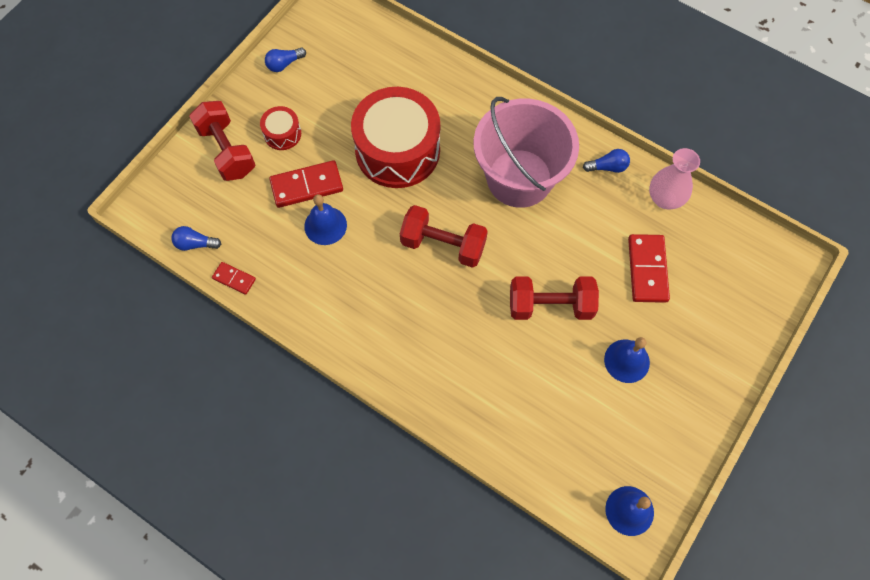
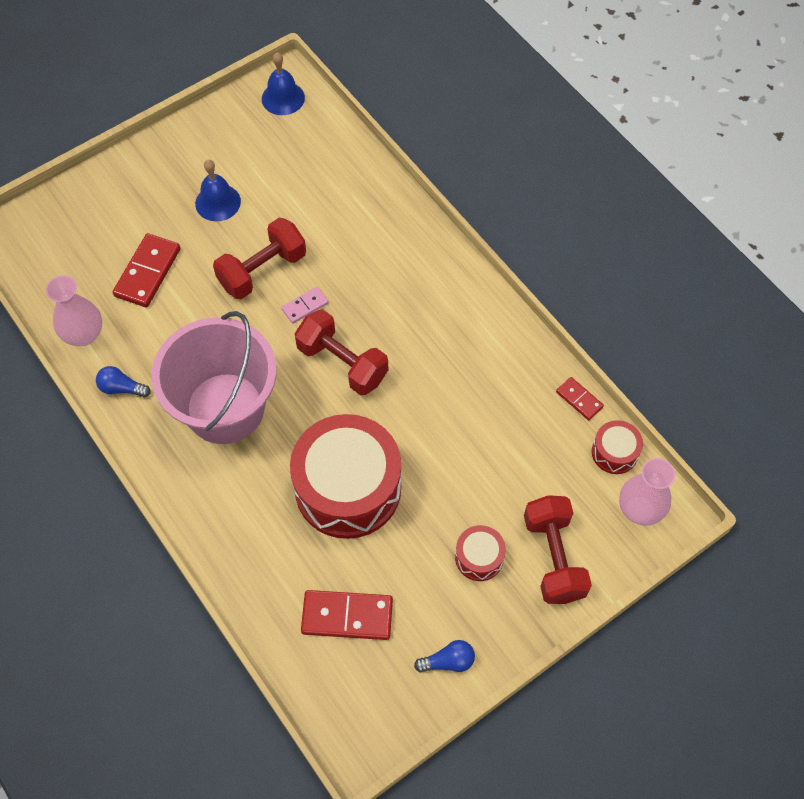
camera: 160 degrees left, 5 degrees down
blue light bulb [171,226,221,251] -> red drum [592,420,643,474]
red domino [269,160,343,208] -> red domino moved to [301,590,393,640]
blue bell [304,194,347,245] -> none
red dumbbell [510,277,599,320] -> red dumbbell turned 60 degrees counterclockwise [213,218,306,299]
none -> pink domino [281,287,329,324]
none -> pink vase [619,458,676,526]

